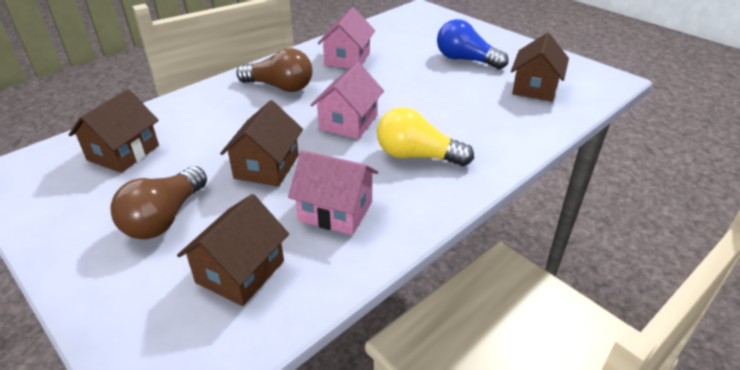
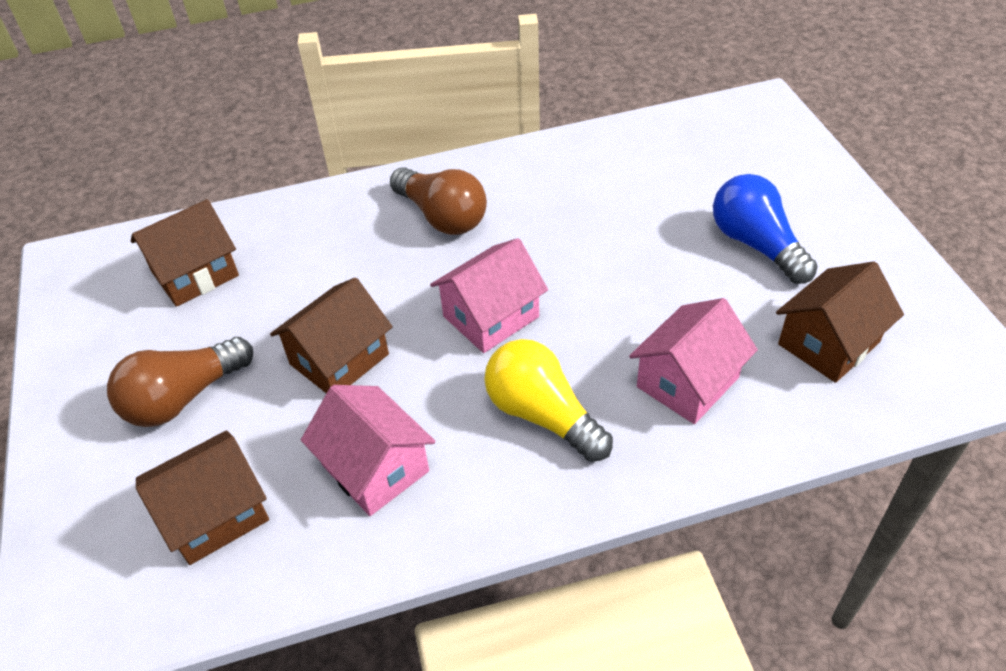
camera: 30 degrees right, 10 degrees up
pink house [318,7,375,69] -> pink house moved to [629,298,758,424]

